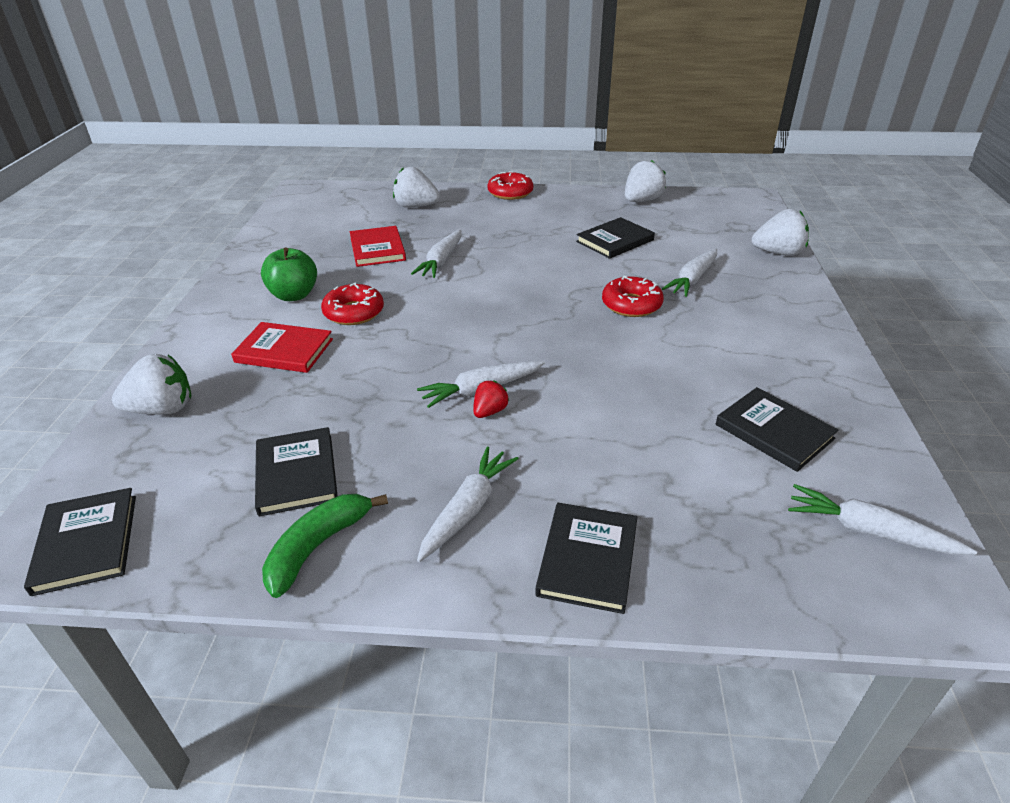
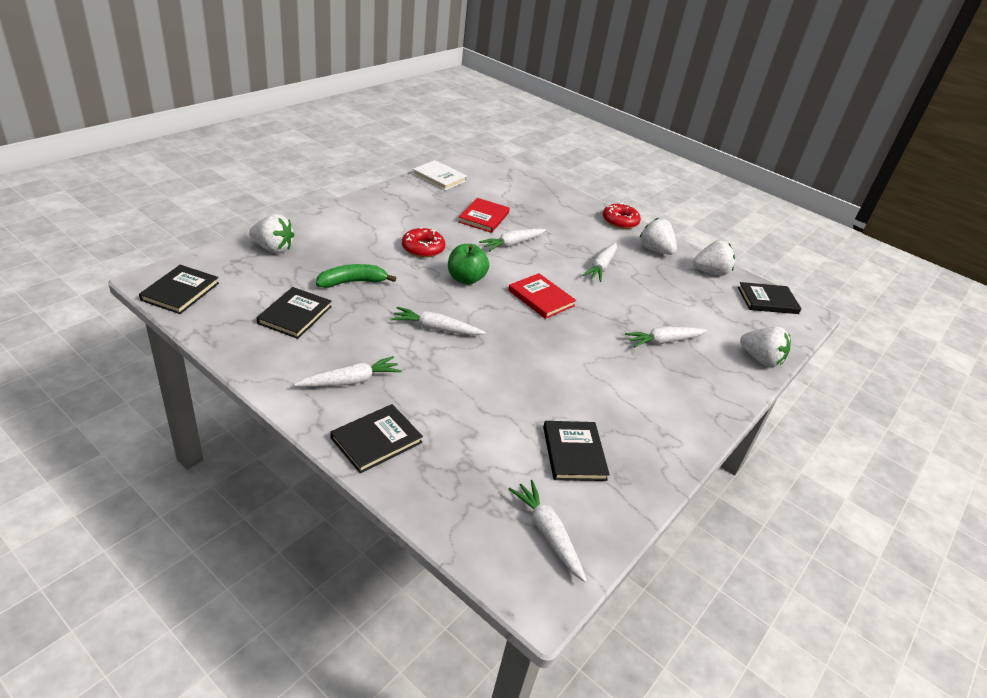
camera: 30 degrees right, 0 degrees up
red book [231,322,333,373] -> red book moved to [508,273,576,319]
green apple [261,247,317,301] -> green apple moved to [448,244,489,285]
green banana [262,494,388,598] -> green banana moved to [316,264,396,288]
white strawberry [393,167,440,208] -> white strawberry moved to [639,218,677,255]
red strawberry [473,380,509,418] -> none
black book [576,217,655,259] -> black book moved to [738,282,802,314]
red donut [602,275,664,317] -> none
none -> white book [412,160,467,191]
none -> white carrot [583,243,617,282]

